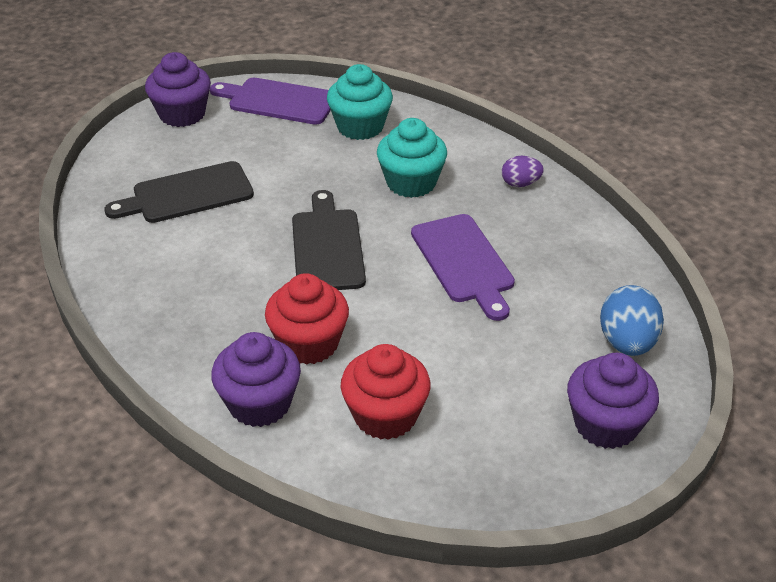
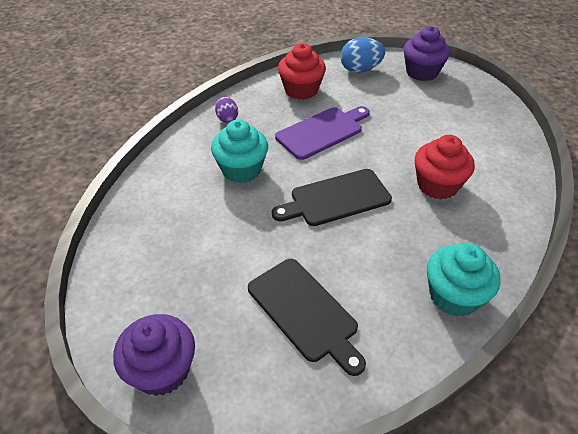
camera: 105 degrees left, 5 degrees up
purple cutting board [210,78,331,125] -> none
purple cupcake [211,332,301,427] -> none
turquoise cupcake [327,64,393,140] -> turquoise cupcake moved to [427,244,501,317]
red cupcake [341,344,431,440] -> red cupcake moved to [278,43,326,100]

